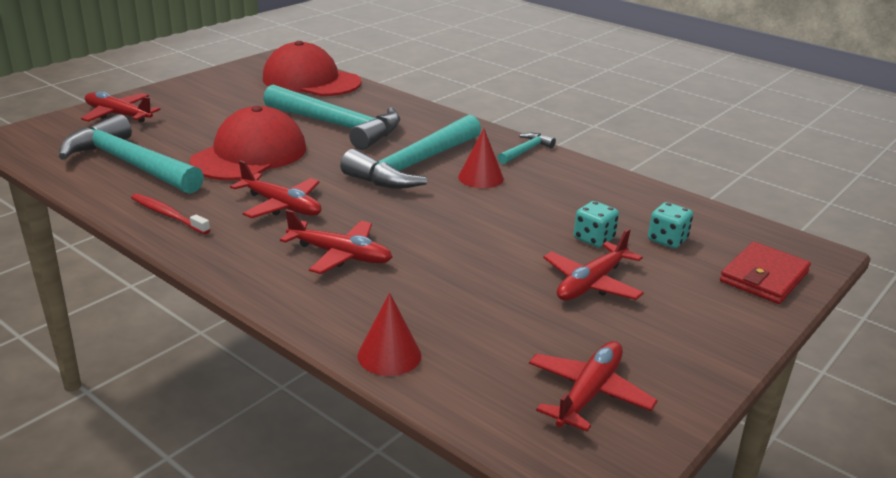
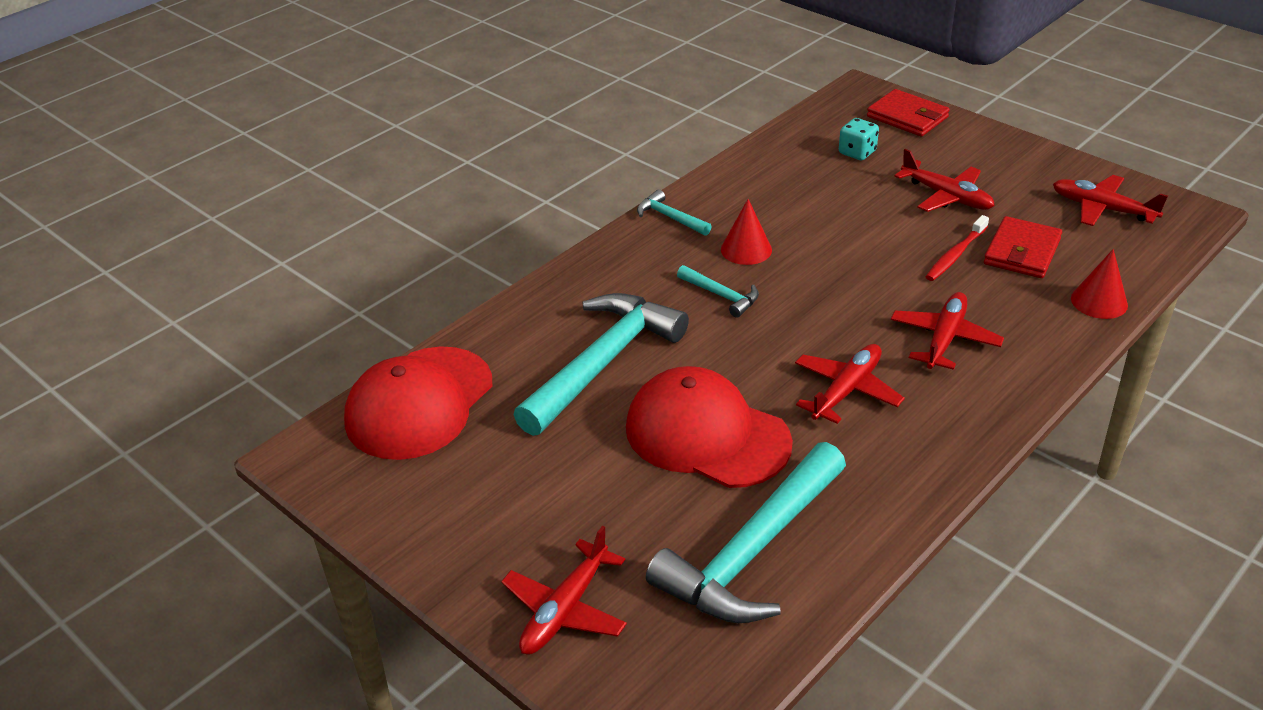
camera: 85 degrees left, 10 degrees up
red toothbrush [131,194,210,234] -> red toothbrush moved to [925,215,989,281]
turquoise hammer [340,115,481,189] -> turquoise hammer [677,265,759,318], size x0.45
turquoise dice [574,201,619,247] -> none
none -> red wallet [984,216,1062,278]

